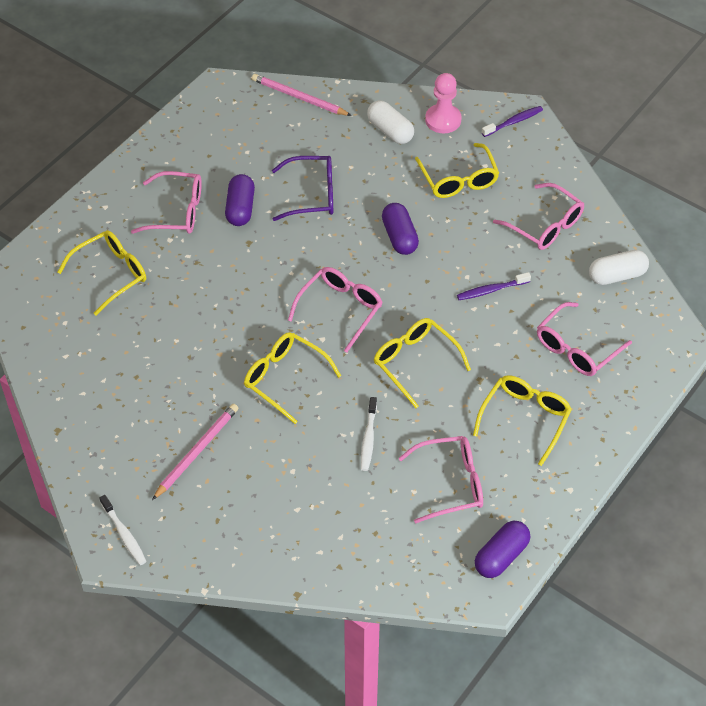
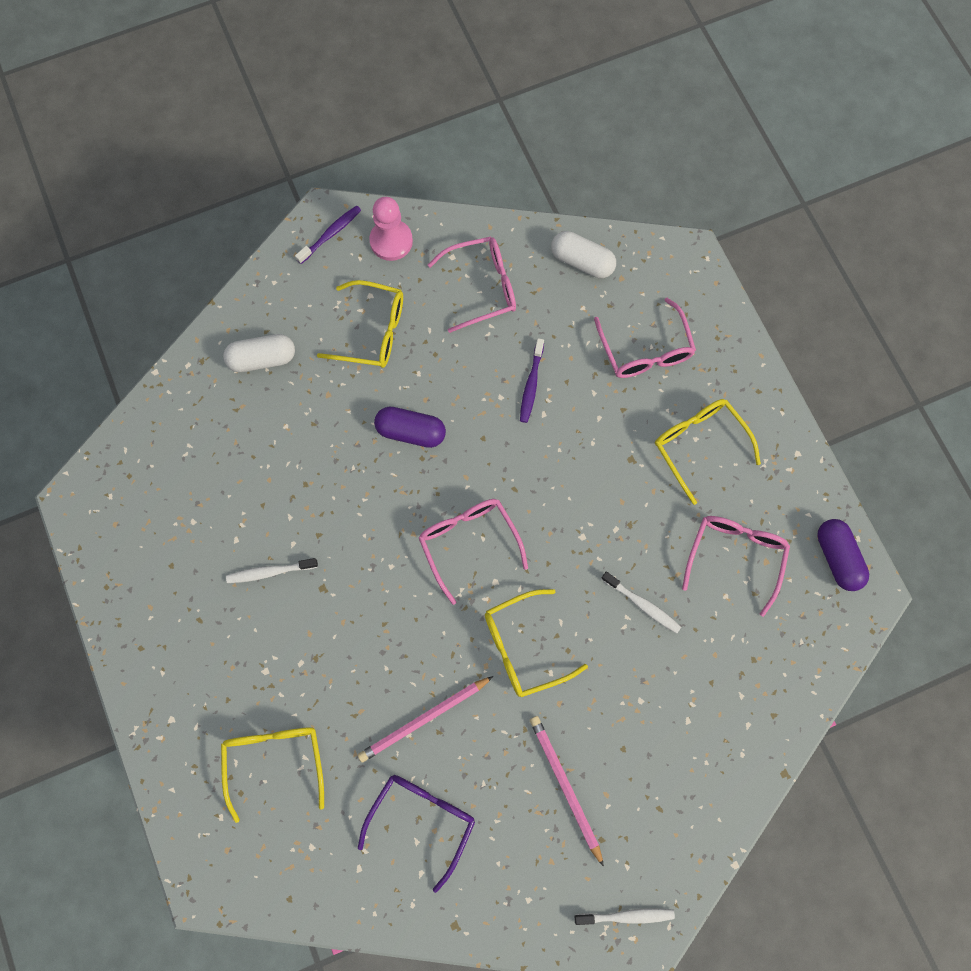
camera: 60 degrees left, 20 degrees up
pink glasses [131,171,202,234] -> none
purple capsule [225,174,255,226] -> white toothbrush [226,558,318,583]
pink pencil [252,74,352,116] -> pink pencil moved to [358,676,493,763]
purple glasses [272,156,333,221] -> purple glasses moved to [358,775,475,893]
yellow glasses [374,318,471,408] -> none
pink pawn [425,73,461,133] -> pink pawn moved to [369,197,413,261]
purple toothbrush [482,106,543,137] -> purple toothbrush turned 45 degrees clockwise [295,205,361,264]
white capsule [589,250,649,285] -> white capsule turned 75 degrees counterclockwise [551,231,616,278]

